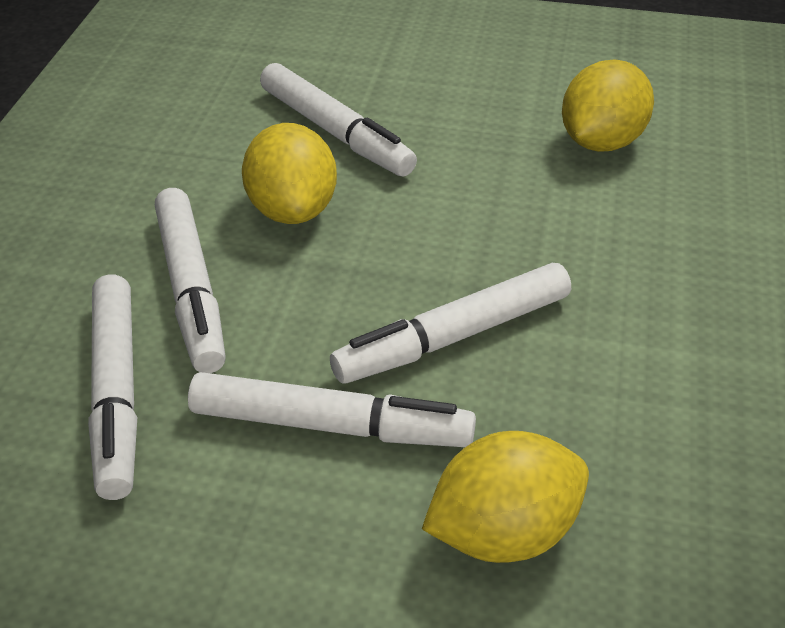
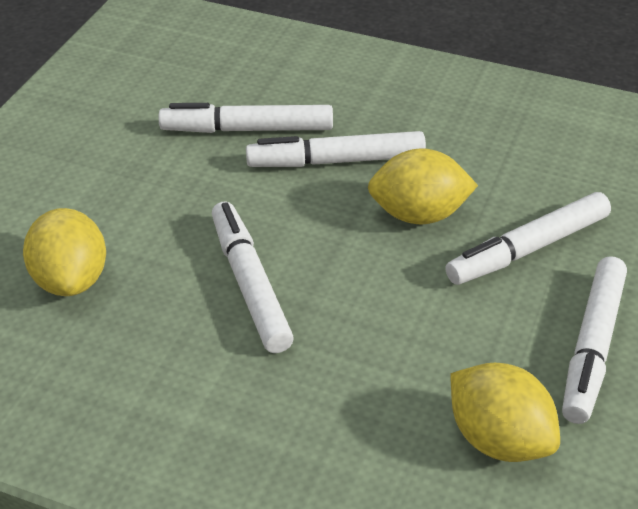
camera: 100 degrees right, 0 degrees up
white marker [188,372,476,447] -> white marker moved to [562,256,627,424]

